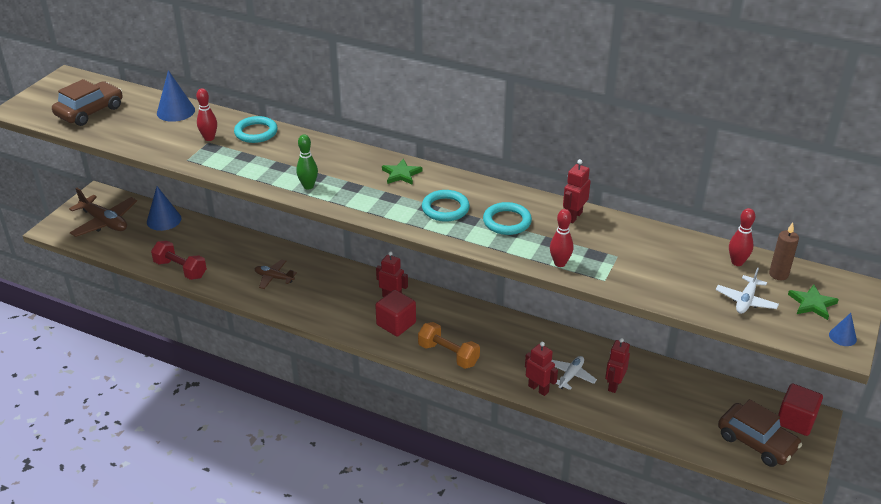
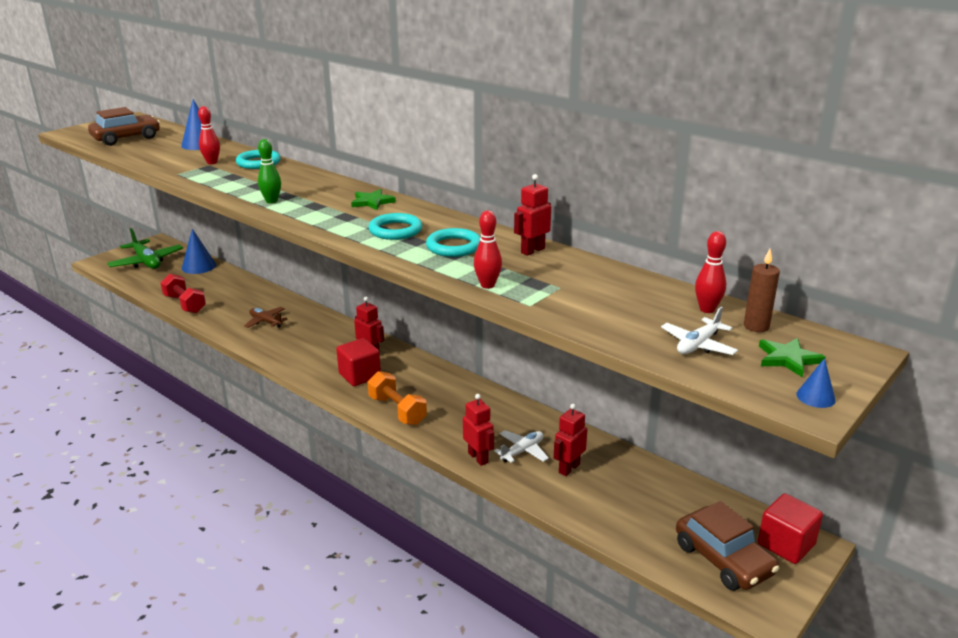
camera: 15 degrees right, 10 degrees down
brown plane [69,188,137,237] -> green plane [107,228,183,269]

